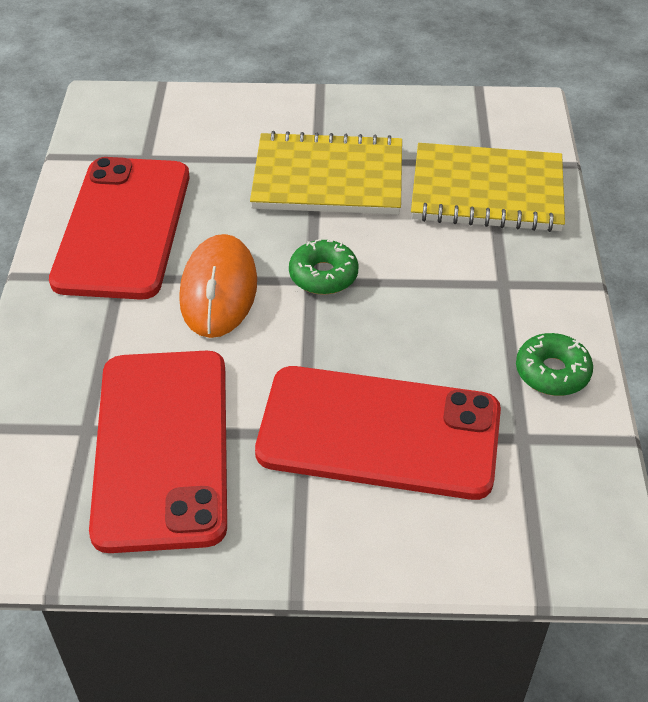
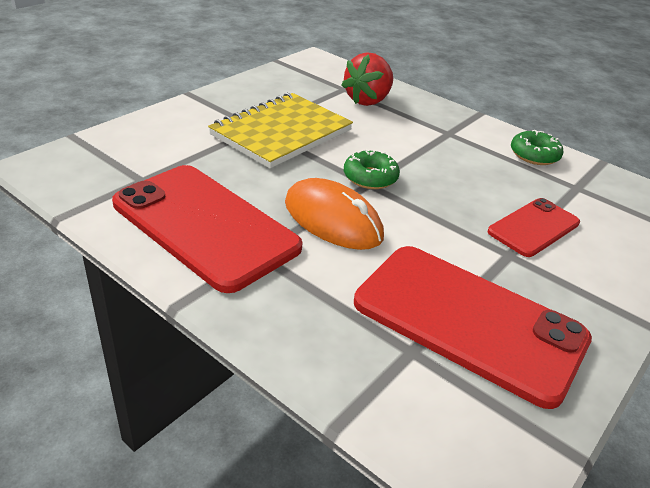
camera: 55 degrees left, 10 degrees down
red phone [255,366,501,500] -> red phone [488,198,580,257], size x0.54
yellow notebook [411,143,565,232] -> red strawberry [341,52,393,106]

